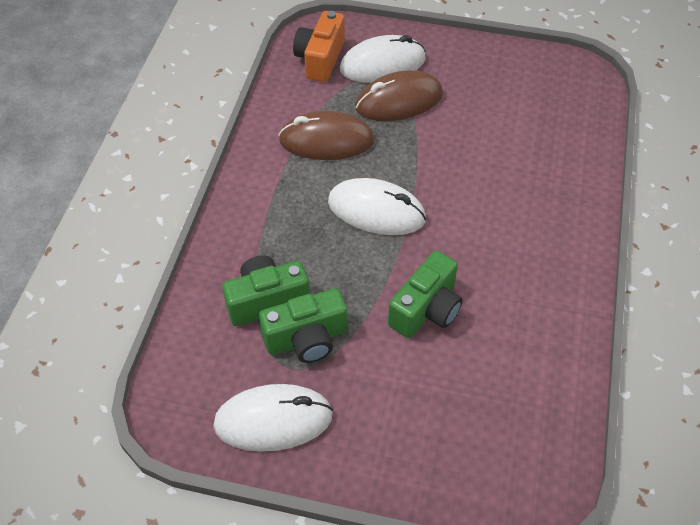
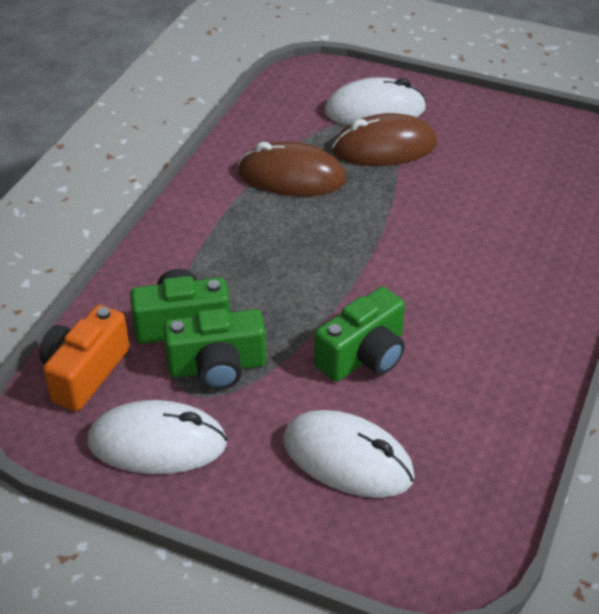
camera: 10 degrees right, 10 degrees down
orange camera [293,11,345,82] -> orange camera moved to [39,305,129,411]
white mouse [328,178,426,235] -> white mouse moved to [283,410,415,498]

